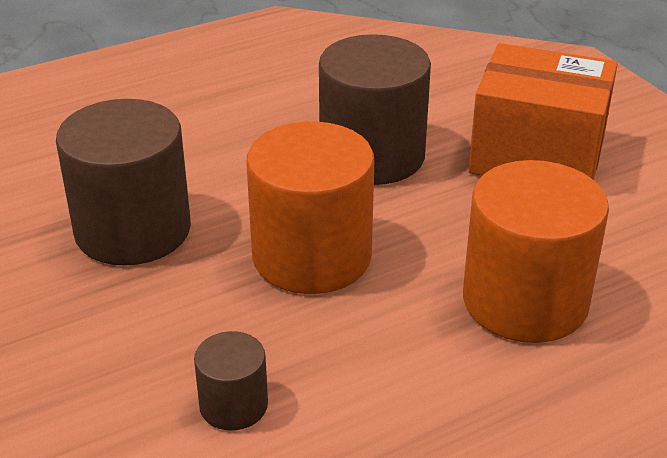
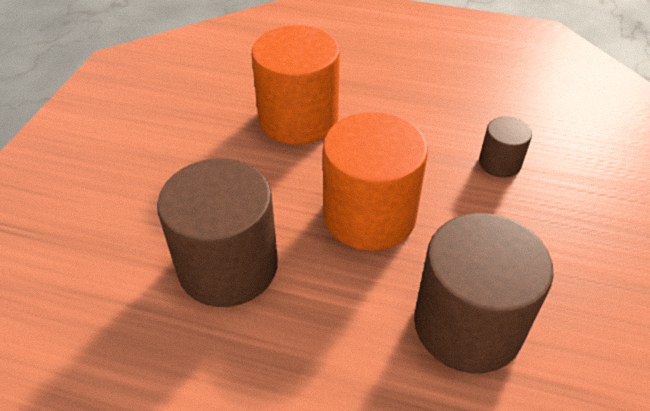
camera: 135 degrees left, 10 degrees up
orange box [468,43,618,180] -> none

